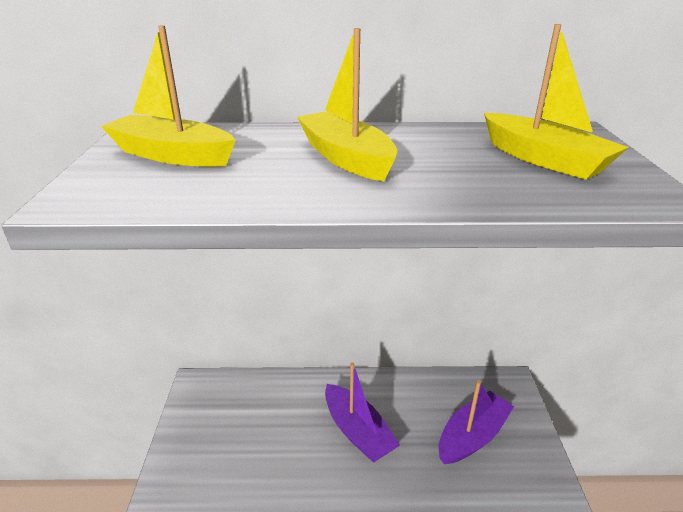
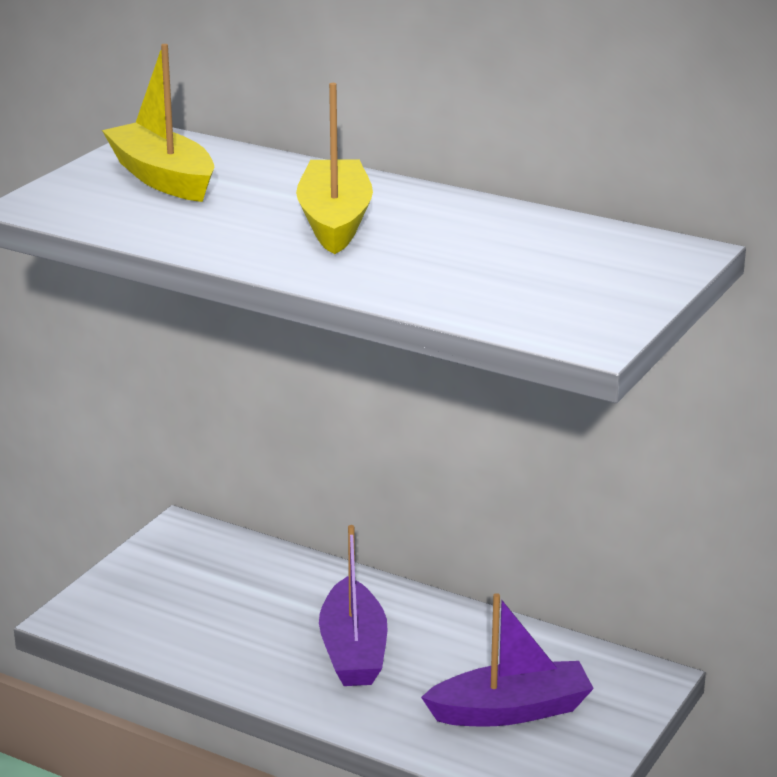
camera: 30 degrees right, 5 degrees down
yellow boat [484,24,629,180] -> none

